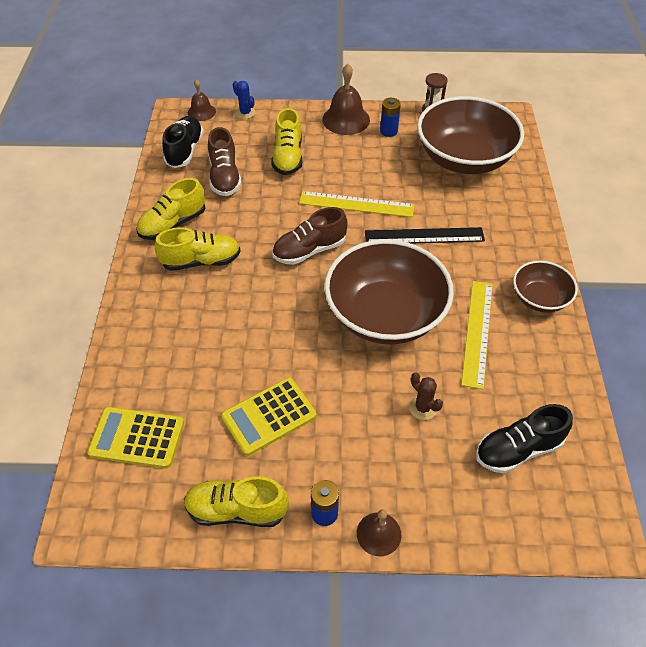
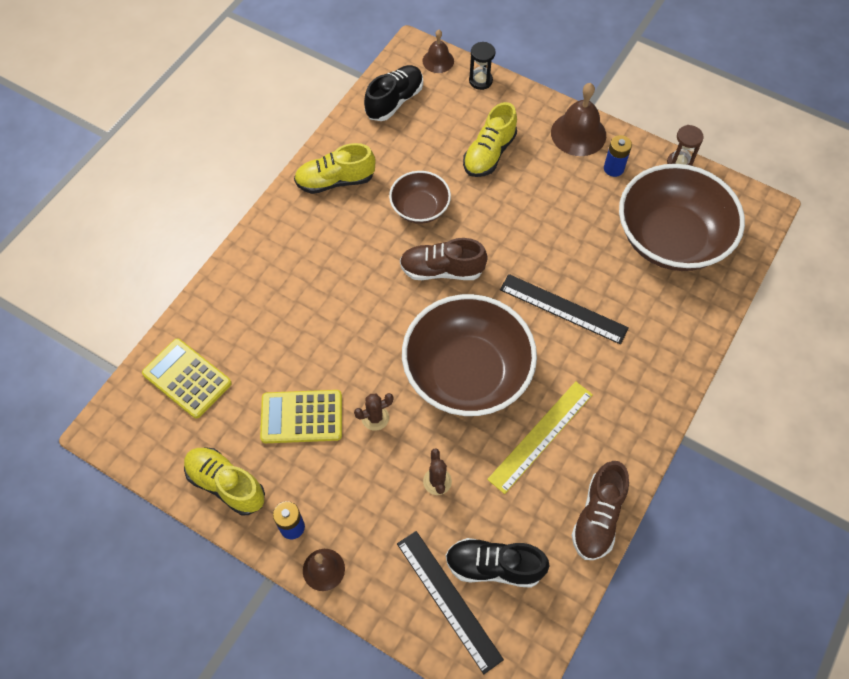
camera: 30 degrees right, 10 degrees up
yellow shoe [154,227,240,271] -> none
brown shoe [208,127,242,196] -> brown shoe moved to [572,461,629,560]
blue cactus [233,81,256,119] -> black hourglass [469,42,495,90]
yellow ruler [299,191,414,217] -> none
brown bowl [513,261,578,313] -> brown bowl moved to [389,171,451,224]
none -> brown cactus [354,393,393,431]
none -> black ruler [397,531,504,674]

